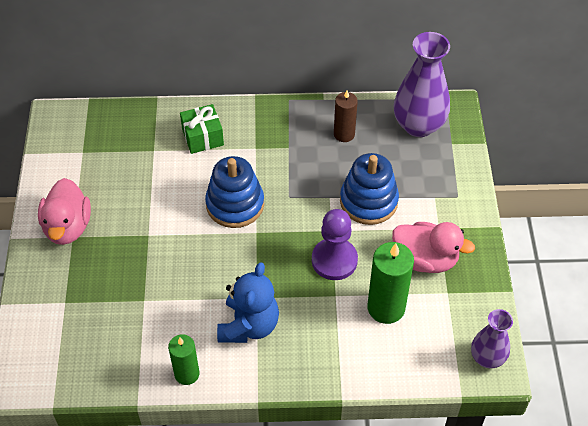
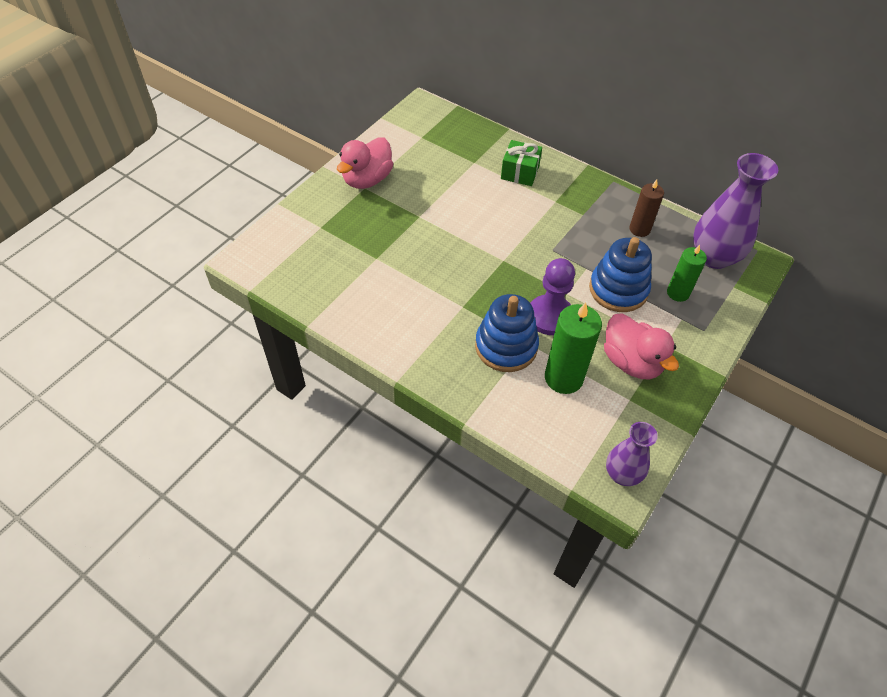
camera: 35 degrees right, 0 degrees up
green candle [168,334,199,385] -> green candle moved to [667,245,707,302]
blue stacking toy [205,156,264,228] -> blue stacking toy moved to [475,294,539,372]
blue teddy bear [217,262,279,343] -> none

